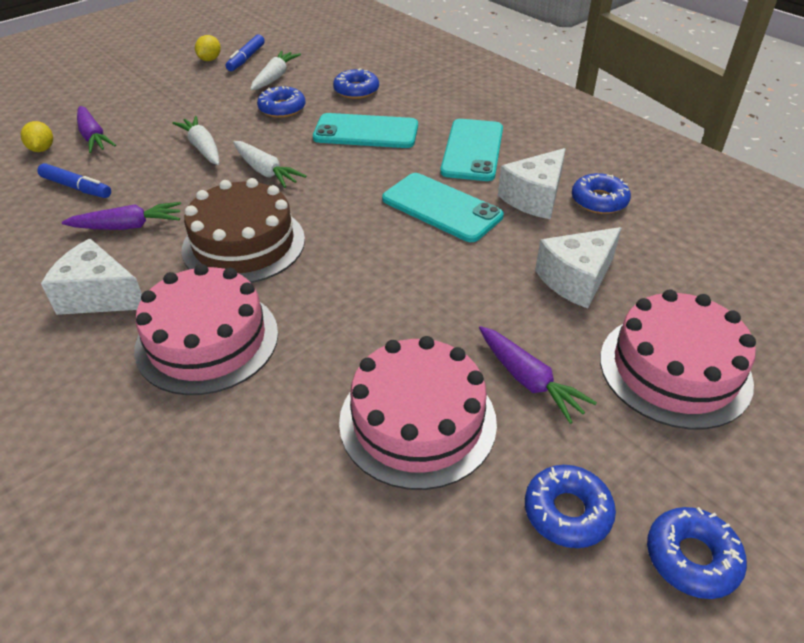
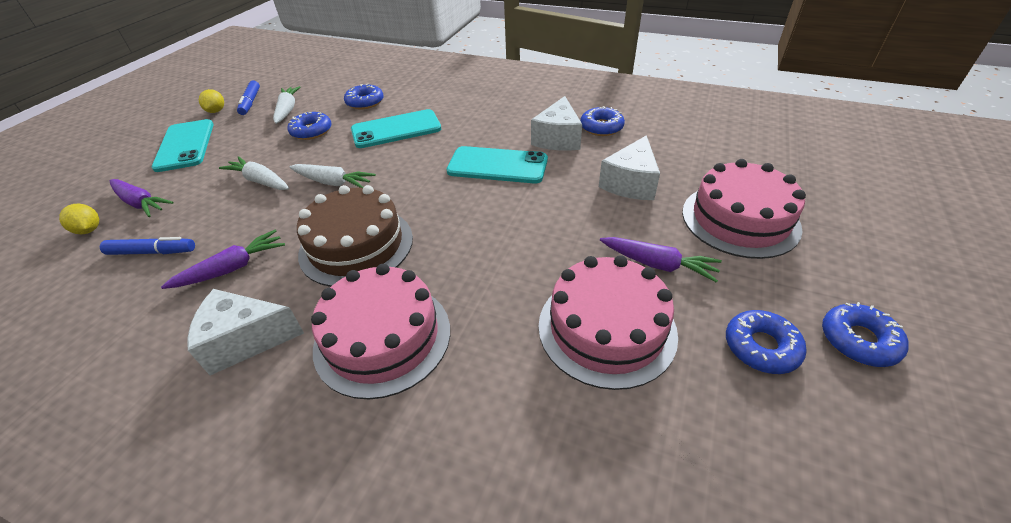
camera: 25 degrees left, 0 degrees up
turquoise phone [440,119,503,181] -> turquoise phone moved to [152,119,214,172]

